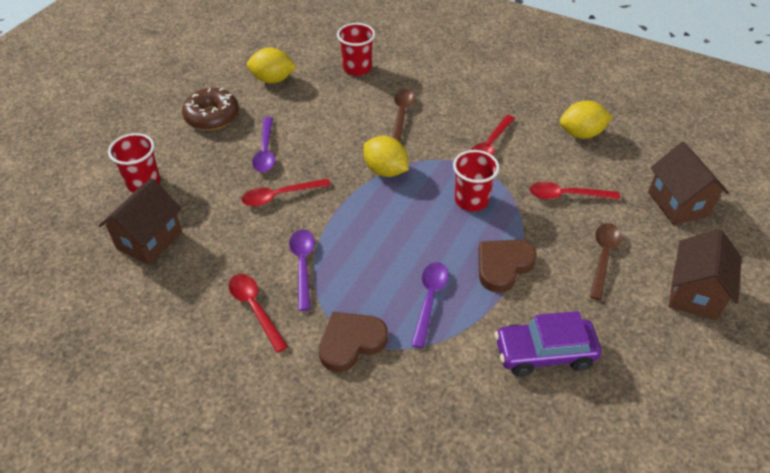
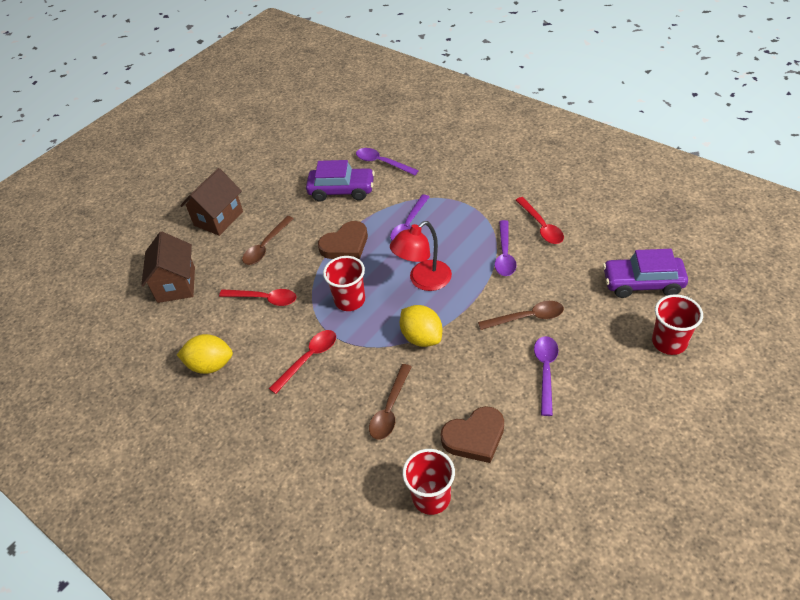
camera: 165 degrees left, 0 degrees up
brown house [99,178,182,265] -> purple car [603,249,688,298]
brown donut [182,88,239,130] -> none
red spoon [242,179,331,206] -> brown spoon [478,301,564,330]
yellow lemon [247,48,296,83] -> none
brown heart [319,312,388,372] -> brown heart moved to [441,406,504,463]
none -> purple spoon [356,148,419,175]
none -> red lamp [390,221,452,291]

